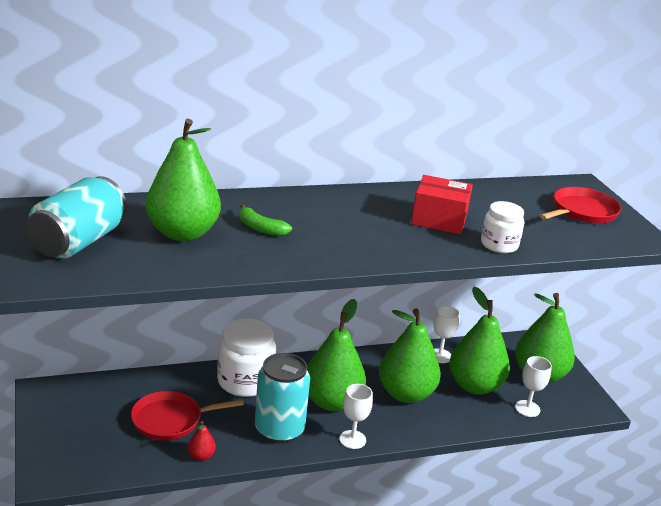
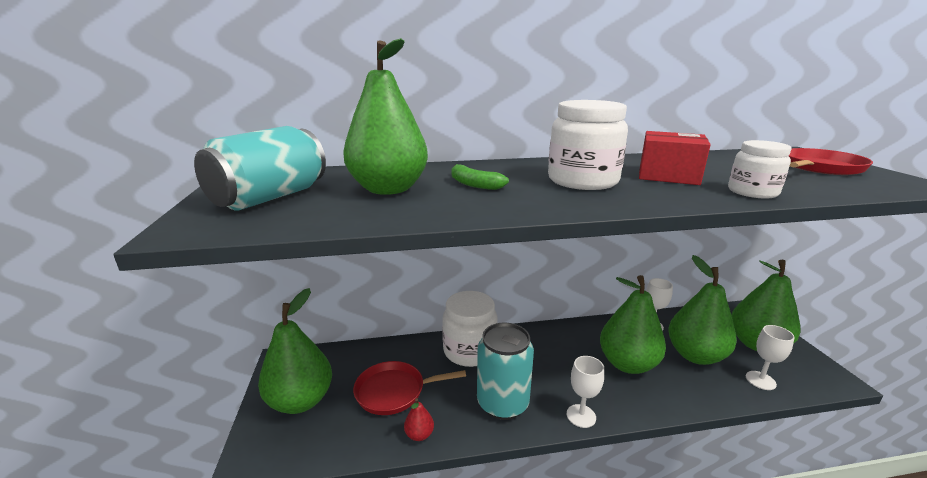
camera: 10 degrees right, 5 degrees down
green pear [307,299,366,411] -> green pear moved to [258,288,332,414]
none -> white jar [548,100,628,190]

